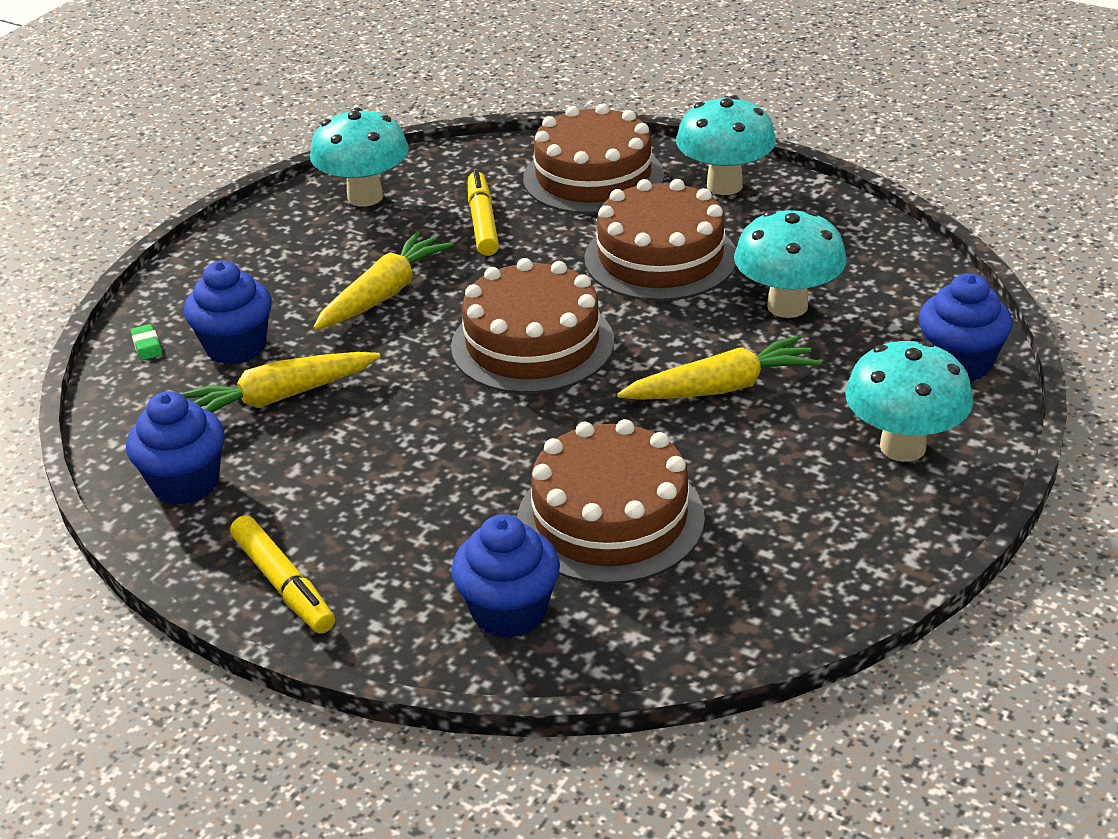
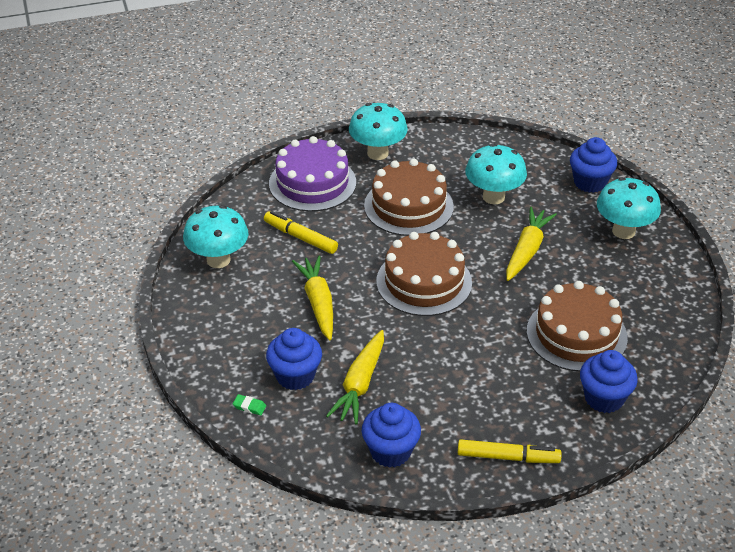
camera: 50 degrees left, 5 degrees up
brown cake [523,104,664,214] -> purple cake [269,136,356,212]

